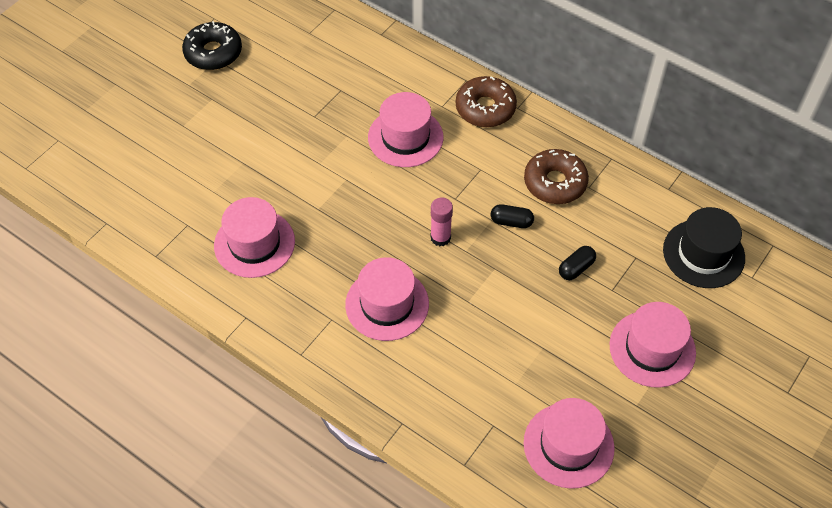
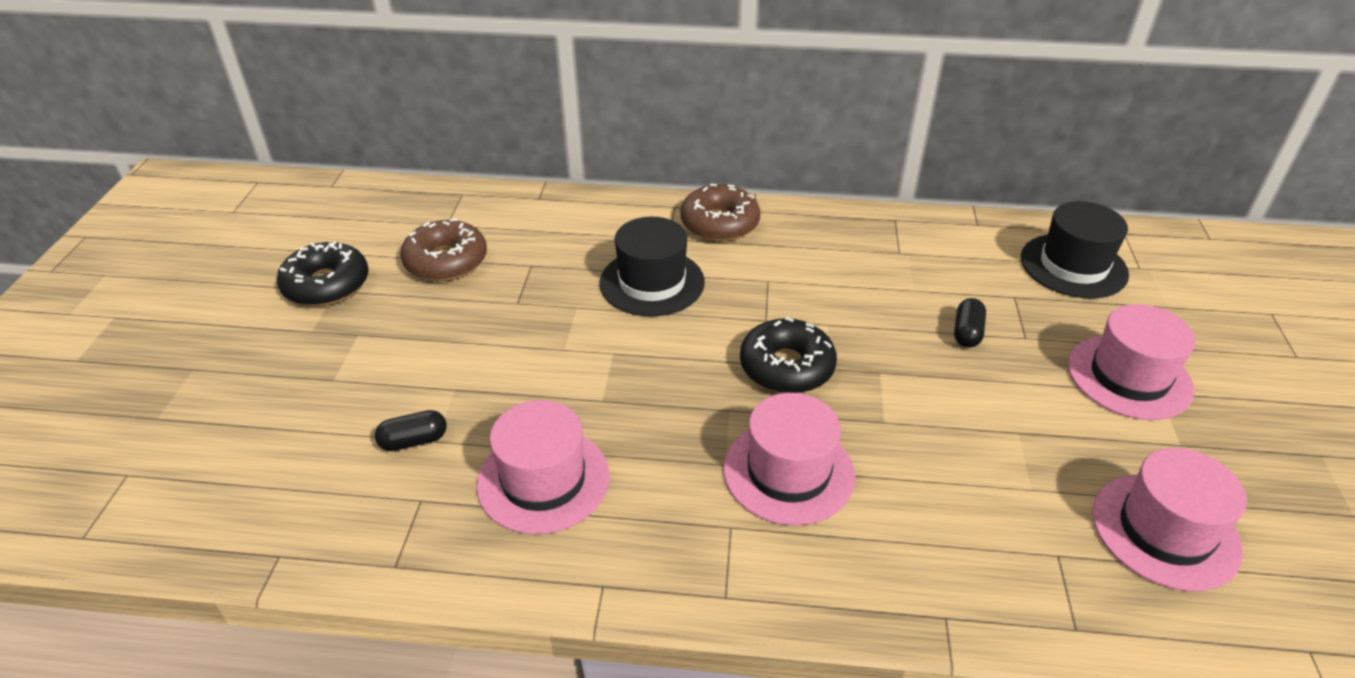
camera: 30 degrees left, 15 degrees down
pink hat [368,92,444,167] -> black hat [599,217,705,317]
pink glue stick [430,198,453,246] -> black donut [740,317,837,393]
black capsule [491,204,534,228] -> black capsule moved to [375,410,447,451]
brown donut [524,149,589,204] -> brown donut moved to [400,218,487,281]

